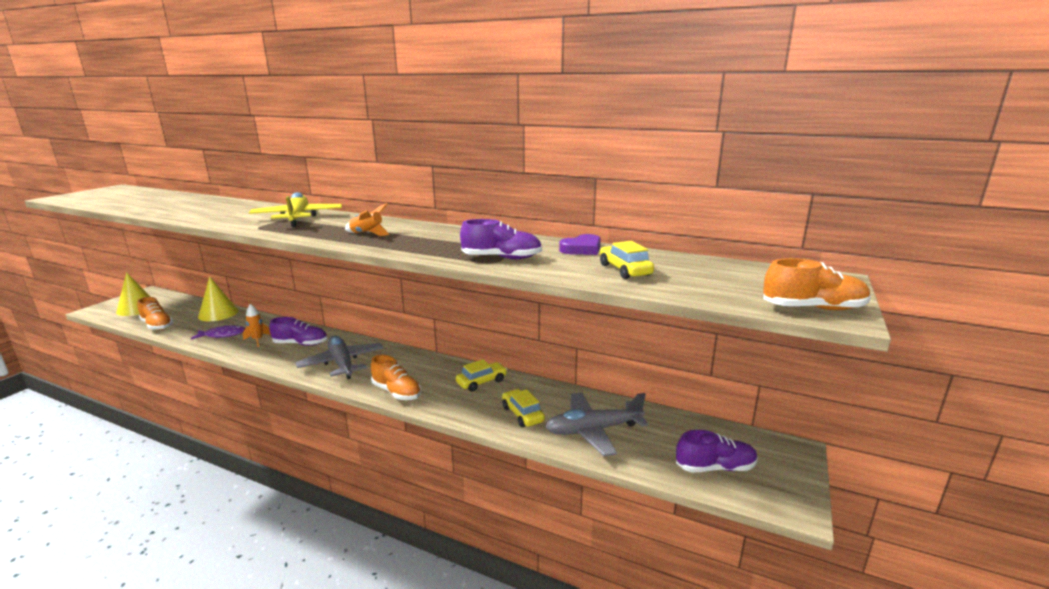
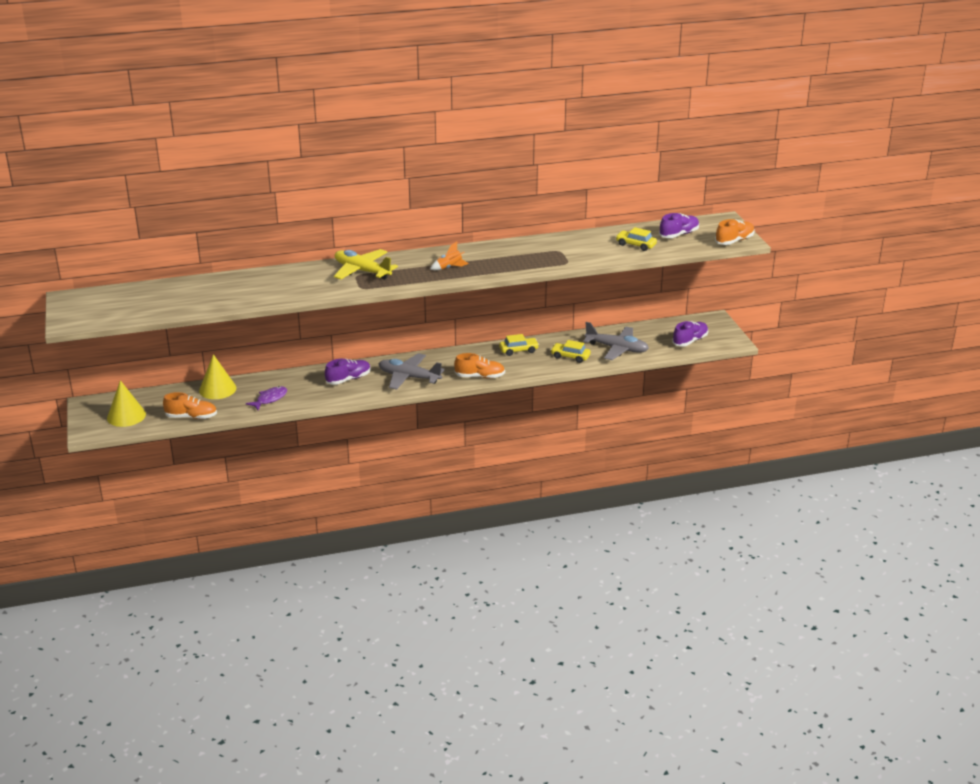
camera: 40 degrees left, 10 degrees up
orange rocket [243,304,271,347] -> none
yellow car [456,359,507,392] -> yellow car turned 60 degrees clockwise [499,334,539,356]
purple shoe [460,219,542,259] -> purple shoe moved to [659,213,699,238]
grey plane [545,392,648,456] -> grey plane turned 105 degrees counterclockwise [583,322,649,360]
purple heart [559,234,601,255] -> none

